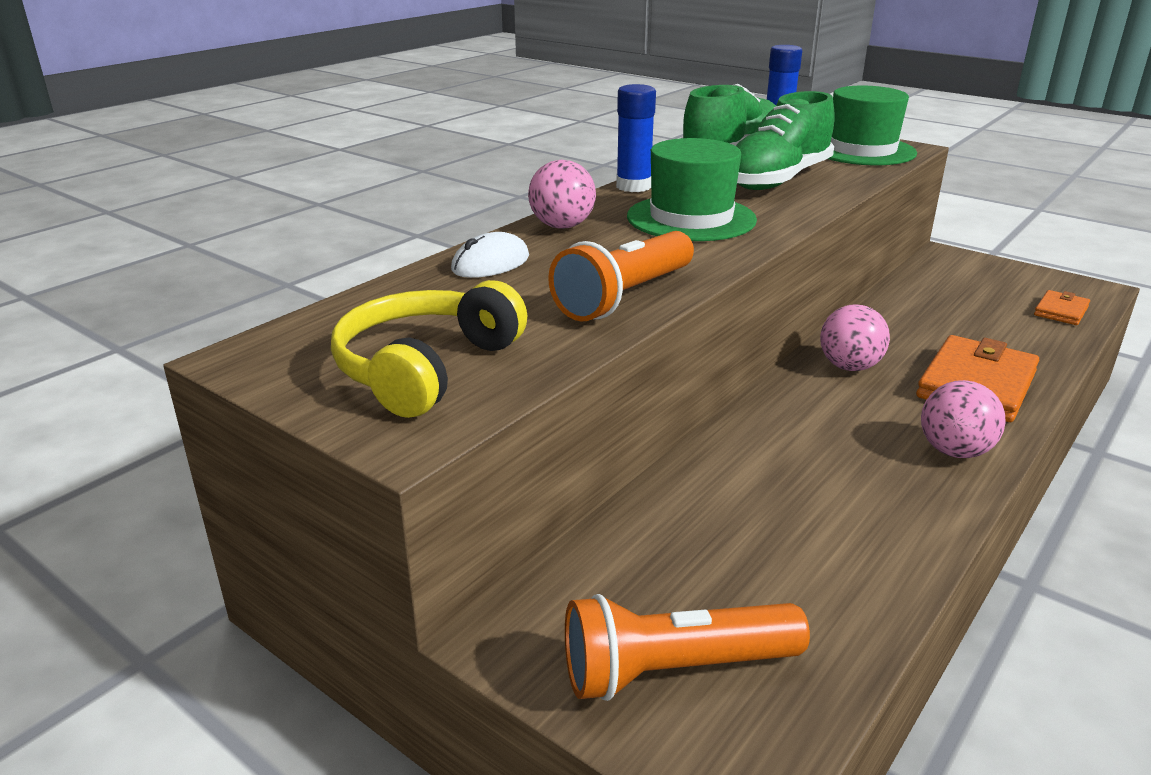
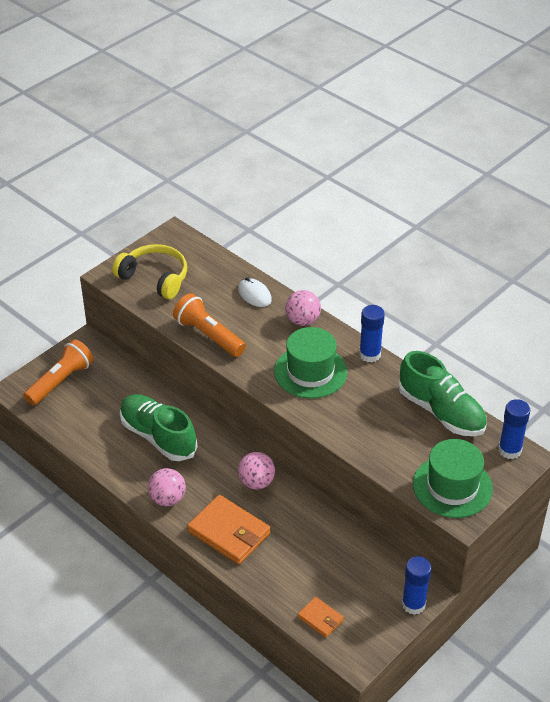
camera: 95 degrees right, 15 degrees up
orange flashlight [565,594,810,701] -> orange flashlight turned 45 degrees clockwise [23,339,94,406]
green shoe [736,91,835,190] -> green shoe moved to [120,394,197,461]
none -> blue glue stick [402,556,431,615]

